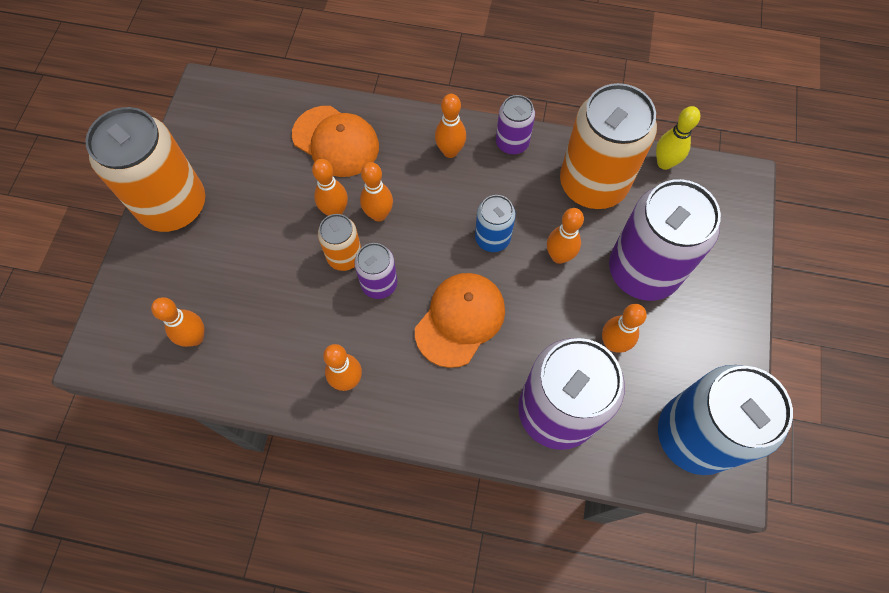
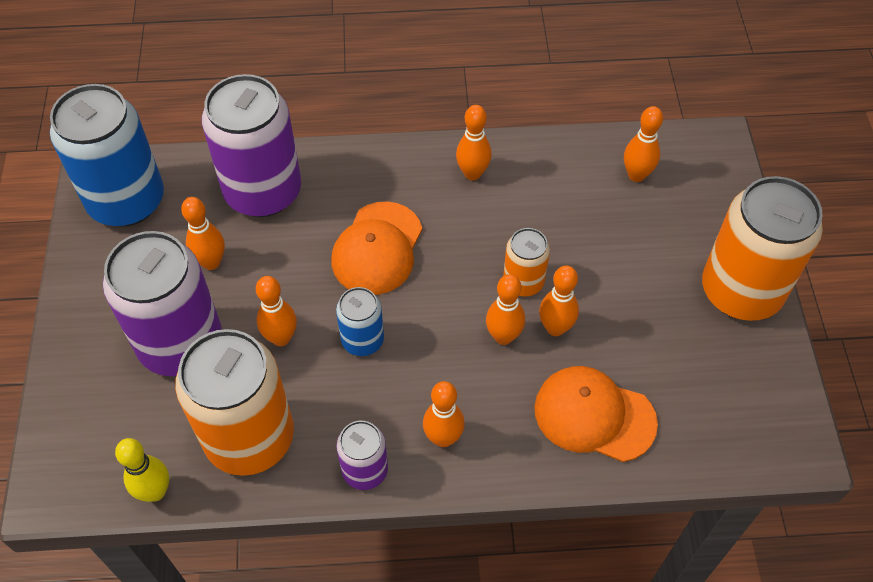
camera: 165 degrees right, 10 degrees down
purple can [354,243,397,299] -> none

